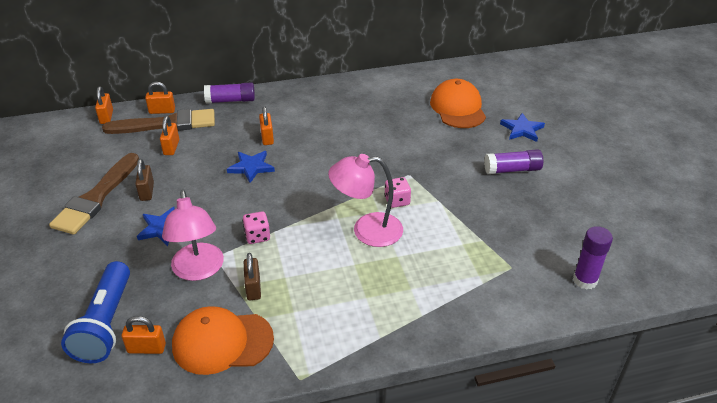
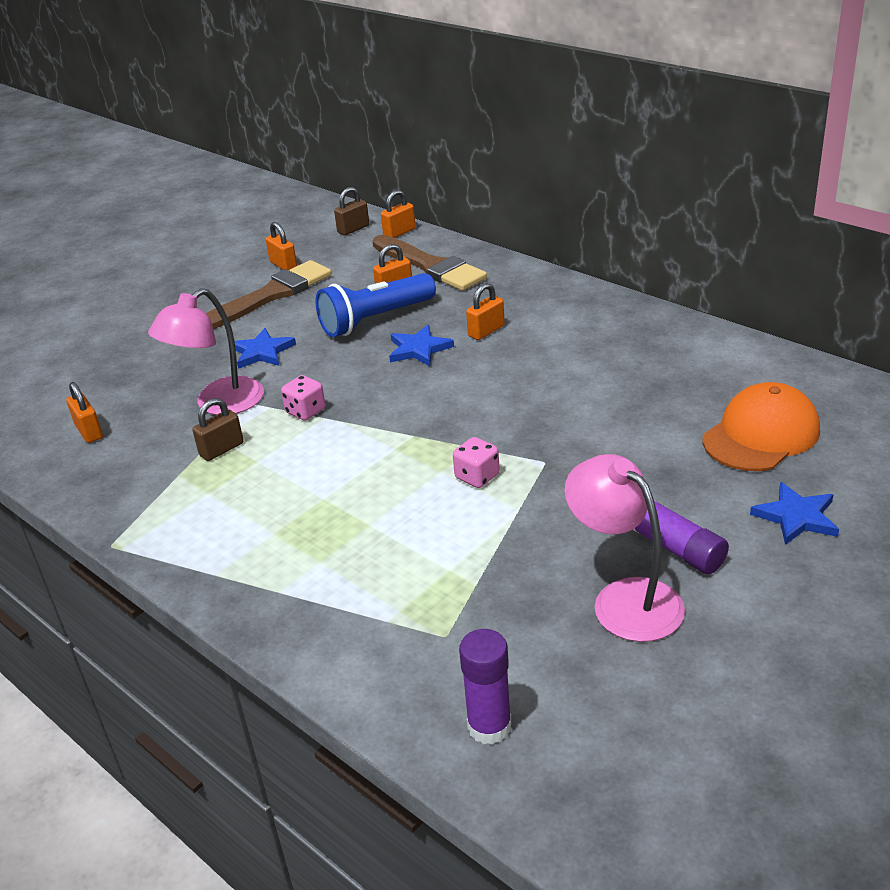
camera: 60 degrees right, 5 degrees down
brown brush [49,153,139,235] -> brown brush turned 150 degrees clockwise [206,260,332,329]
blue flashlight [61,261,130,363] -> blue flashlight moved to [316,273,436,337]
brown padlock [135,159,154,201] -> brown padlock moved to [334,187,369,236]
orange padlock [145,82,175,114] -> orange padlock moved to [266,222,297,270]
orange cap [172,306,274,375] -> none
purple glue stick [204,82,255,104] -> none
pink lamp [328,154,403,247] -> pink lamp moved to [564,454,685,642]

